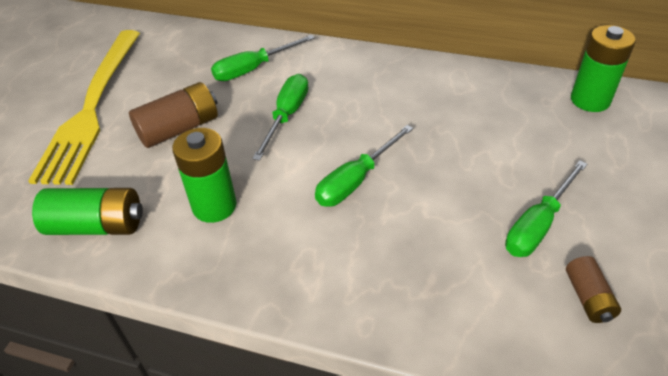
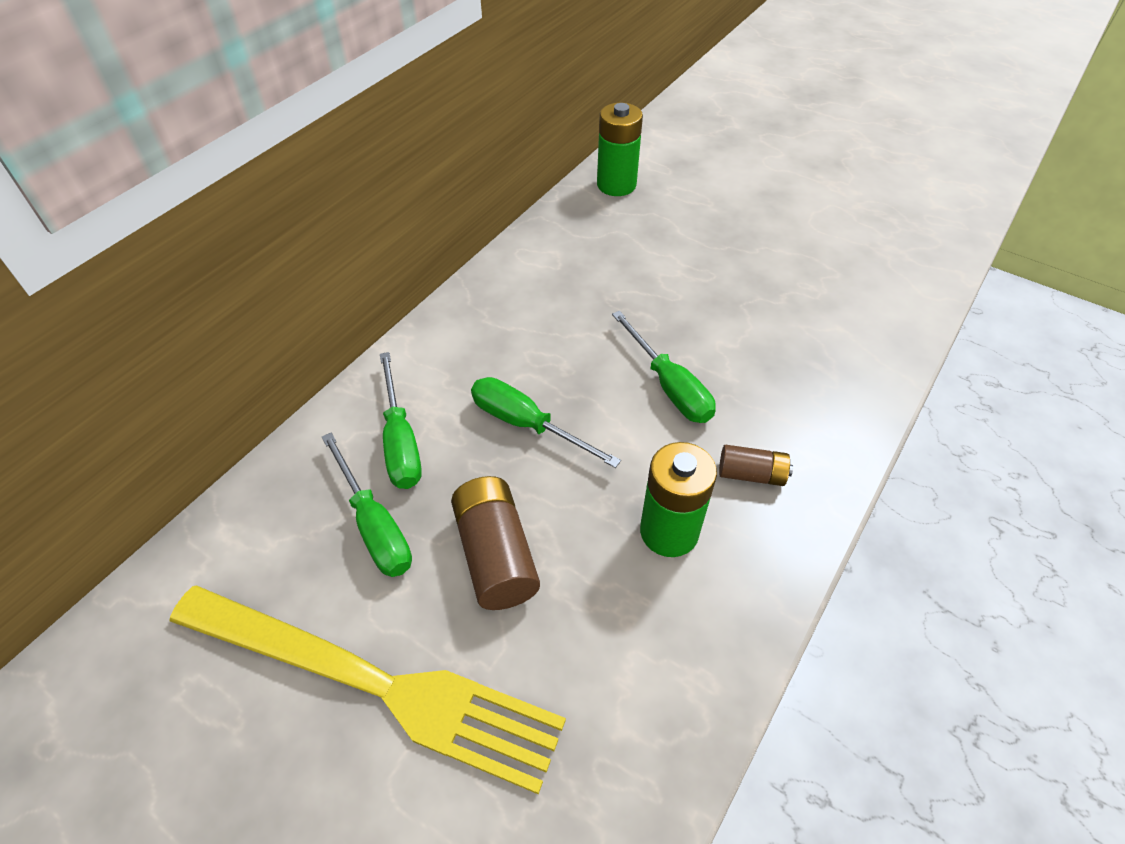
camera: 75 degrees left, 5 degrees up
green battery [32,188,143,235] -> none
green screwdriver [505,160,587,257] -> green screwdriver moved to [322,433,412,577]
brown battery [566,256,621,323] -> brown battery moved to [719,445,793,486]

